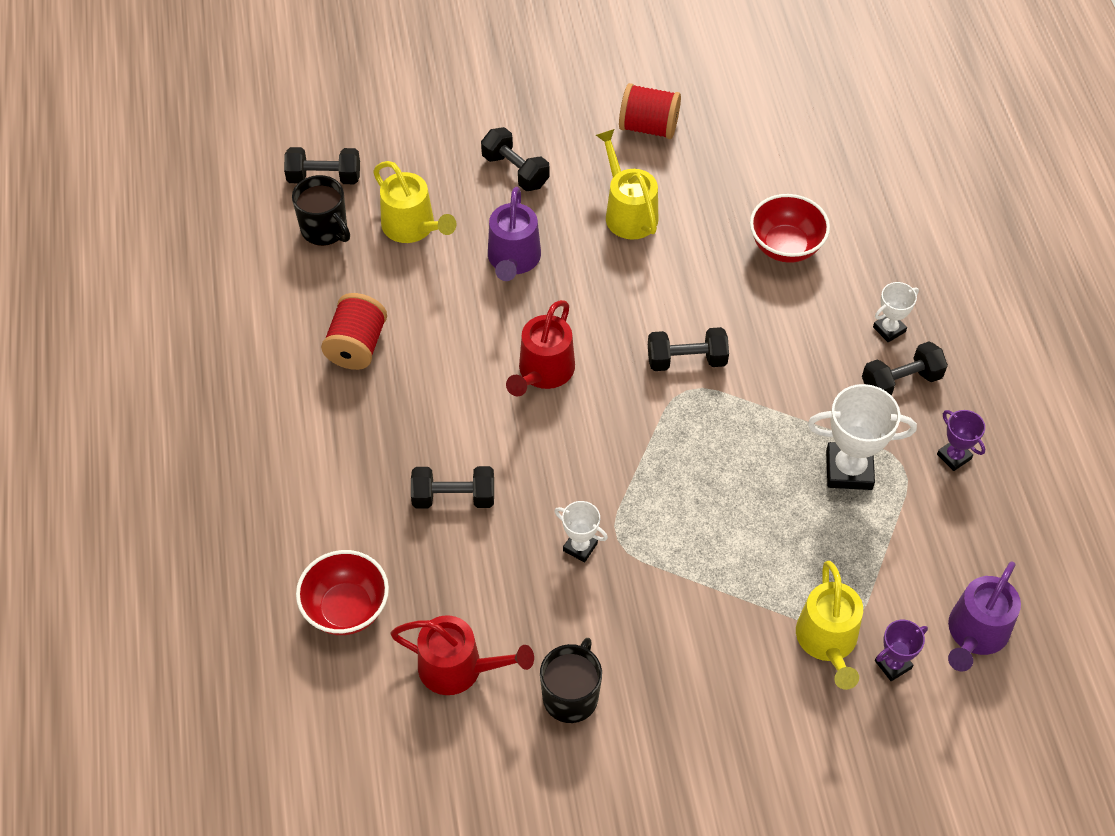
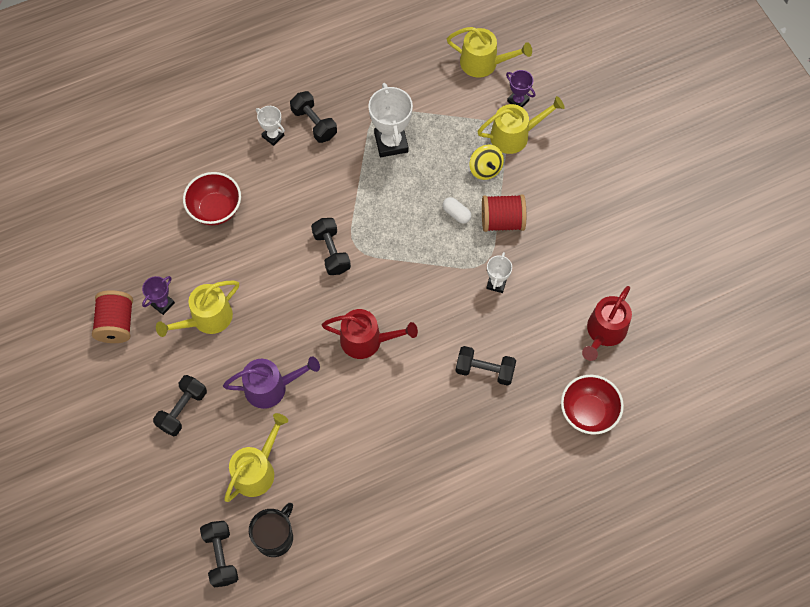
camera: 105 degrees left, 10 degrees up
red spool [321,293,387,370] -> red spool moved to [482,194,526,232]
red watering can [390,615,534,695] -> red watering can turned 150 degrees counterclockwise [582,286,632,361]
black dumbbell [411,466,494,508] -> black dumbbell turned 60 degrees counterclockwise [456,346,516,386]
black mug [540,638,602,723] -> none
purple trophy [937,410,985,471] -> purple trophy moved to [142,276,175,315]
purple watering can [948,561,1021,671] -> yellow watering can [447,27,532,78]
none -> white capsule [443,197,471,224]
none -> yellow spinning top [469,145,504,180]

